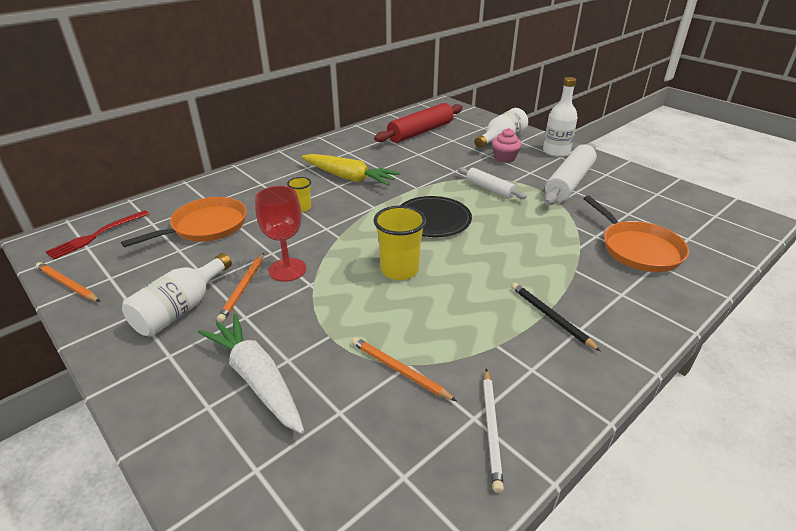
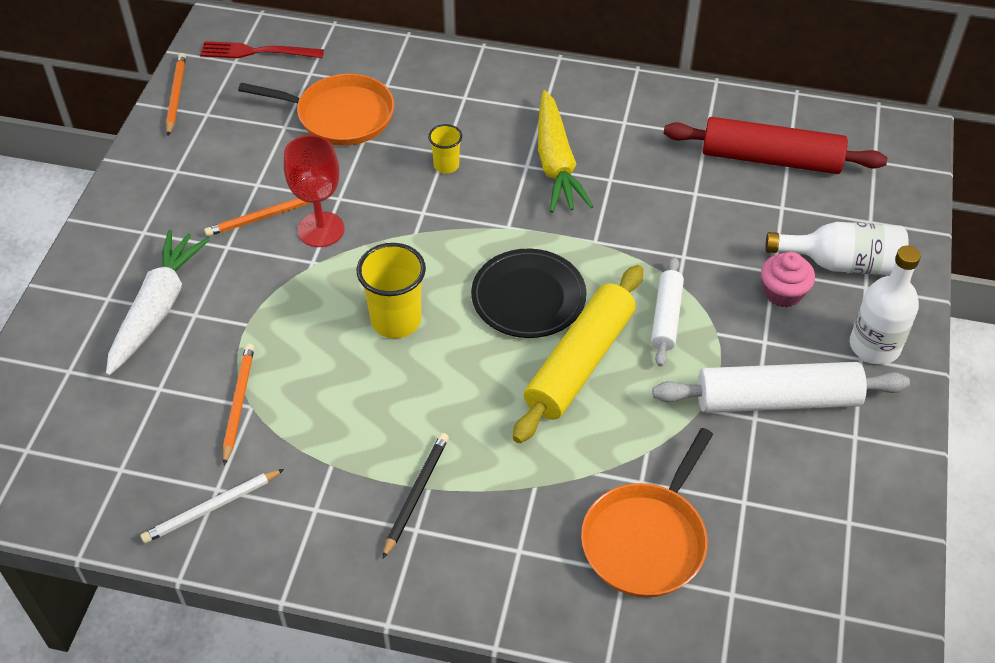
camera: 55 degrees right, 15 degrees up
white bottle [122,253,232,337] -> none
none -> yellow rolling pin [513,265,643,443]

